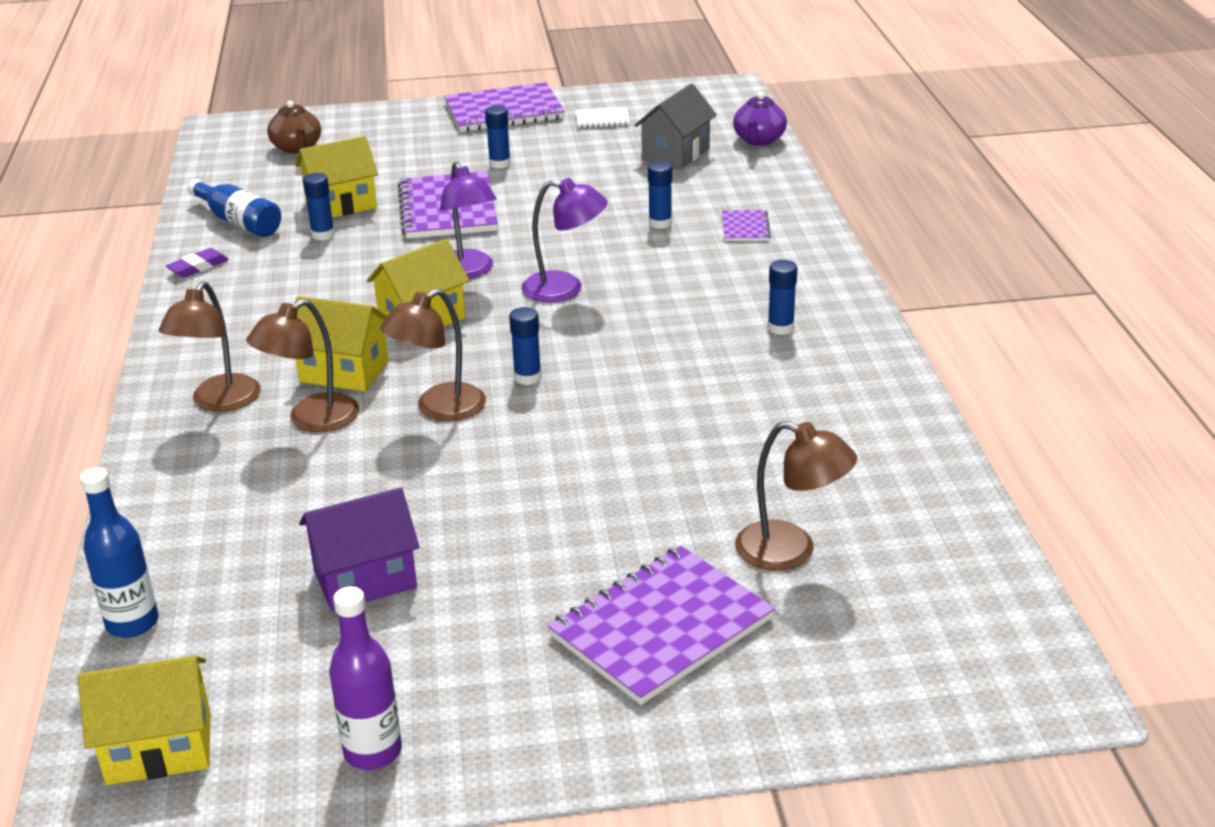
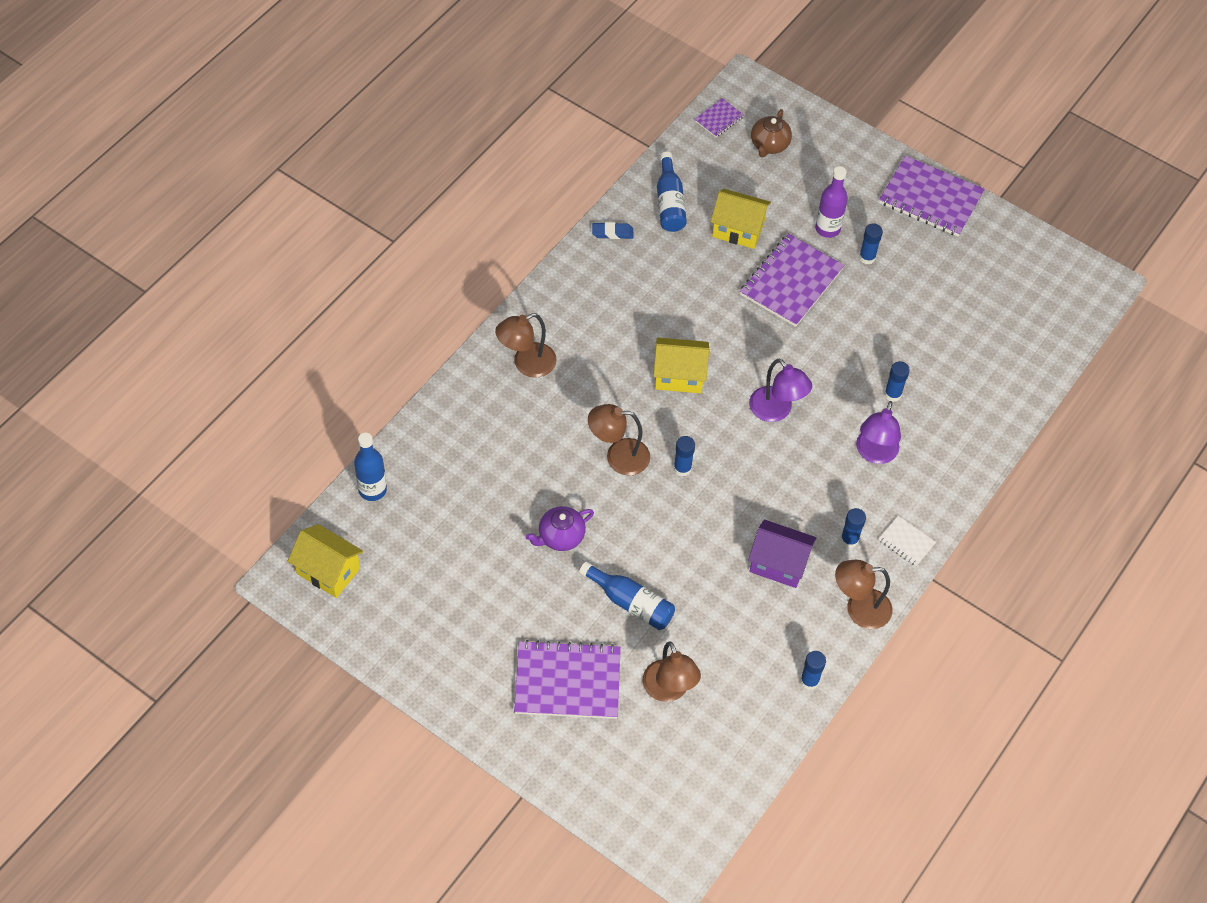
camera: 40 degrees right, 25 degrees up
purple eraser [166,248,229,278] -> blue eraser [592,222,633,239]
brown lamp [246,299,359,432] -> brown lamp moved to [835,560,893,629]
yellow house [295,296,389,392] -> none
purple house [299,487,420,612] -> purple house moved to [748,519,816,588]
blue glue stick [303,173,335,240] -> blue glue stick moved to [800,651,826,690]
purple bottle [329,586,402,770] -> purple bottle moved to [815,166,848,238]
purple lamp [440,162,496,279] -> purple lamp moved to [856,401,901,464]
white notebook [576,107,630,128] -> white notebook moved to [878,516,936,566]
grey house [634,83,717,169] -> none
purple notebook [722,210,771,241] -> purple notebook moved to [695,98,744,137]
purple teapot [733,92,787,146] -> purple teapot moved to [525,506,594,551]
none -> blue bottle [579,562,675,630]

